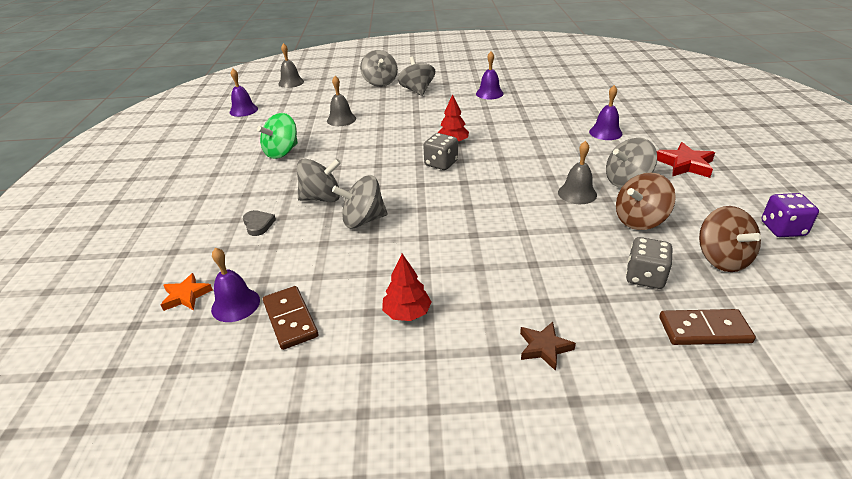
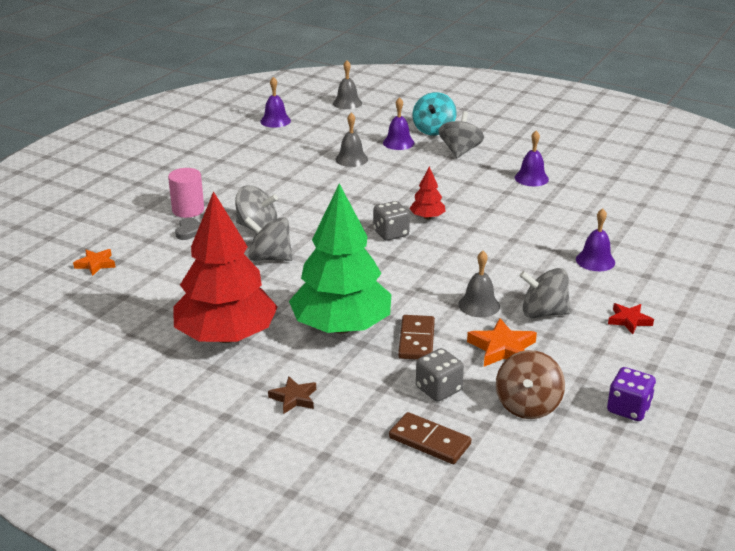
camera: 30 degrees right, 5 degrees down
purple bell [211,247,260,322] -> purple bell moved to [383,97,415,150]
green spinning top [257,113,298,159] -> none
brown domino [263,286,318,350] -> brown domino moved to [398,315,435,360]
grey spinning top [360,50,398,87] -> turquoise spinning top [412,92,457,135]
red tree [382,254,432,321] -> red tree [173,191,278,343], size x2.38
brown spinning top [616,173,676,230] -> orange star [467,318,537,366]
red star [657,142,715,178] -> red star [608,303,654,334], size x0.67
none -> pink cylinder [168,168,204,218]
none -> green tree [289,183,391,334]

